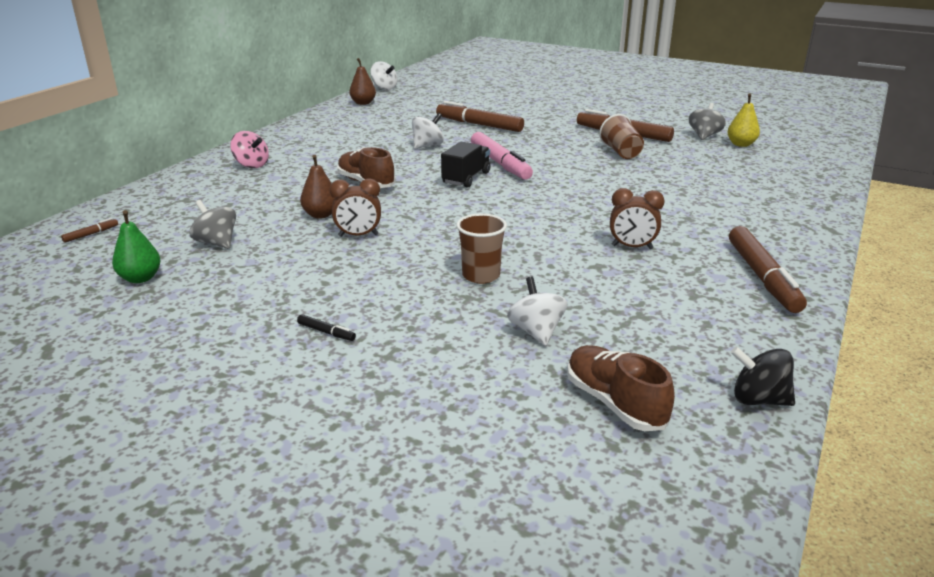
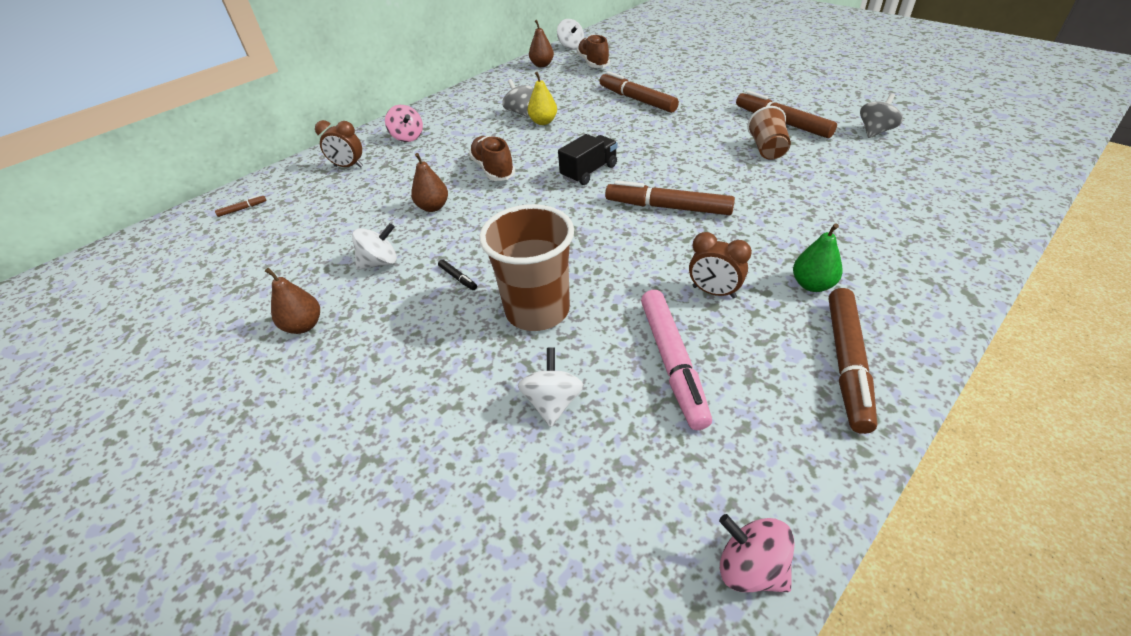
camera: 20 degrees right, 15 degrees up
green pear [112,210,161,283] -> green pear moved to [793,223,843,292]
grey spinning top [190,200,236,249] -> grey spinning top moved to [502,79,534,117]
black marker [297,314,356,341] -> black marker moved to [438,259,477,290]
brown clock [330,179,381,237] -> brown clock moved to [315,120,363,168]
white spinning top [412,113,444,149] -> white spinning top moved to [352,223,397,270]
brown cup [456,213,507,284] -> brown cup [479,204,574,331], size x1.68
pink marker [471,132,533,180] -> pink marker moved to [641,290,712,430]
brown shoe [567,345,675,431] -> brown shoe moved to [577,34,610,68]
yellow pear [728,93,760,147] -> yellow pear moved to [528,71,557,125]
black spinning top [731,346,795,406] -> pink spinning top [719,514,795,592]
none -> brown pear [265,268,320,334]
none -> brown marker [605,180,735,215]

